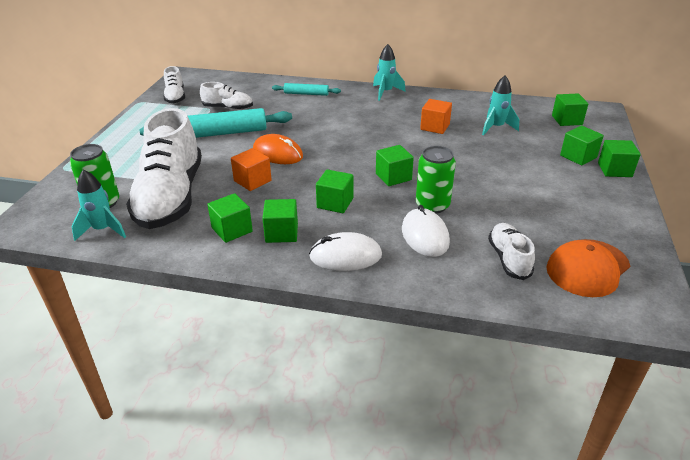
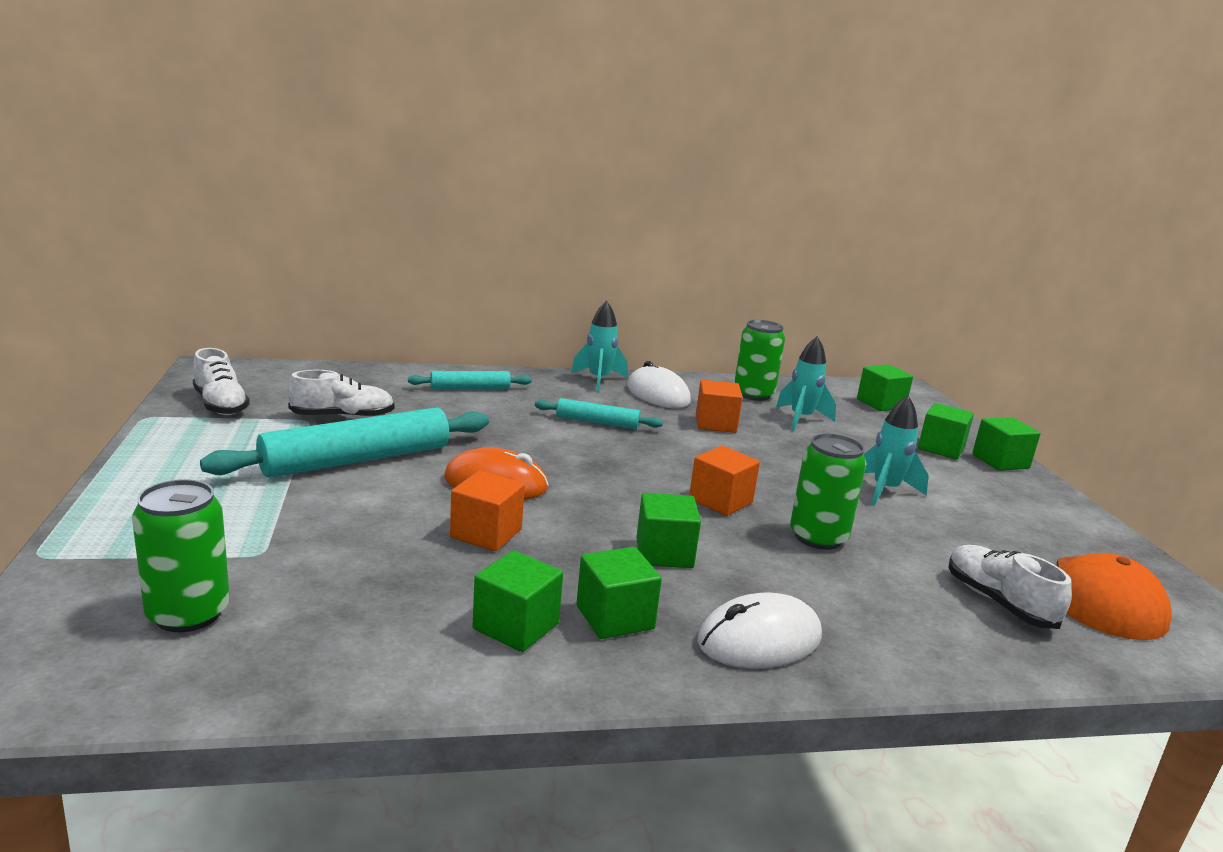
camera: 25 degrees left, 15 degrees down
turquoise rocket [71,169,126,241] -> turquoise rocket moved to [864,396,929,506]
white shoe [126,108,202,229] -> none
green cube [376,145,414,186] -> orange cube [689,446,760,516]
white mouse [402,205,450,257] -> white mouse moved to [627,361,691,409]
none -> turquoise rolling pin [535,398,663,429]
none -> green can [734,320,785,401]

